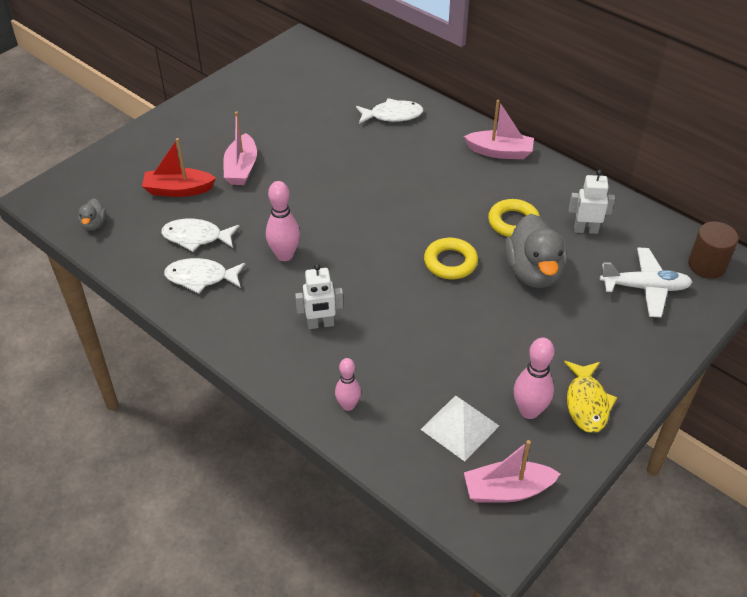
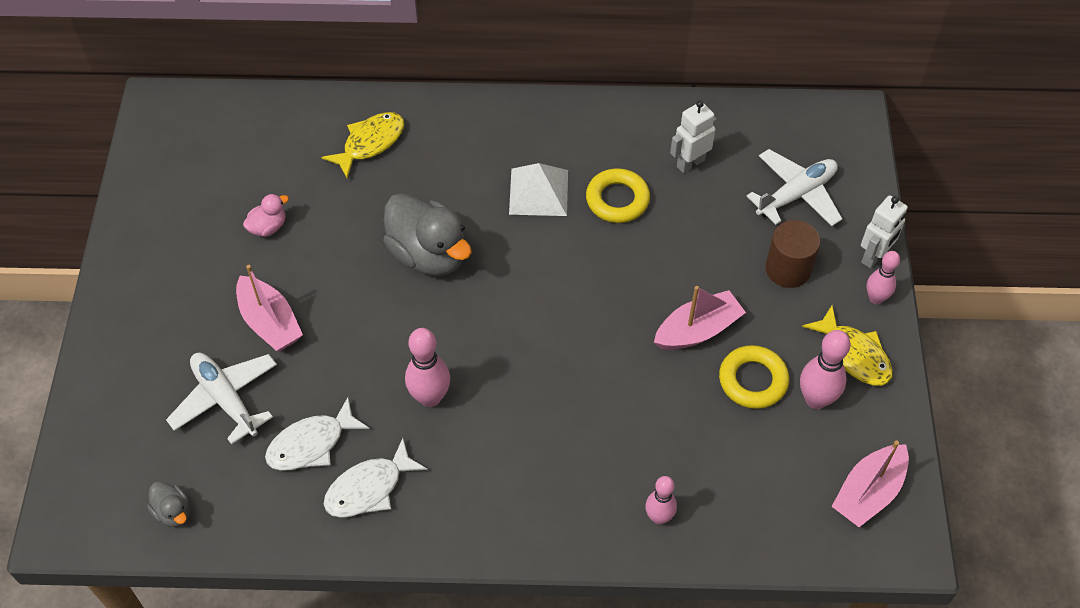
camera: 40 degrees left, 10 degrees up
red boat [142,138,216,197] -> white plane [166,353,277,445]
white robot [295,264,343,329] -> white robot moved to [861,195,908,268]
white fish [356,98,424,124] -> yellow fish [321,112,404,178]
white pyramid [420,395,499,461] -> white pyramid moved to [509,163,568,216]
yellow ring [424,238,478,279] -> yellow ring moved to [719,345,789,409]
pink boat [464,100,534,159] -> pink boat moved to [654,286,746,350]
grey duck [504,214,567,288] -> grey duck moved to [383,193,472,276]
brown cylinder [688,222,738,279] -> brown cylinder moved to [765,220,820,288]
none -> pink duck [243,194,289,237]
none -> pink bowling pin [867,251,900,304]

